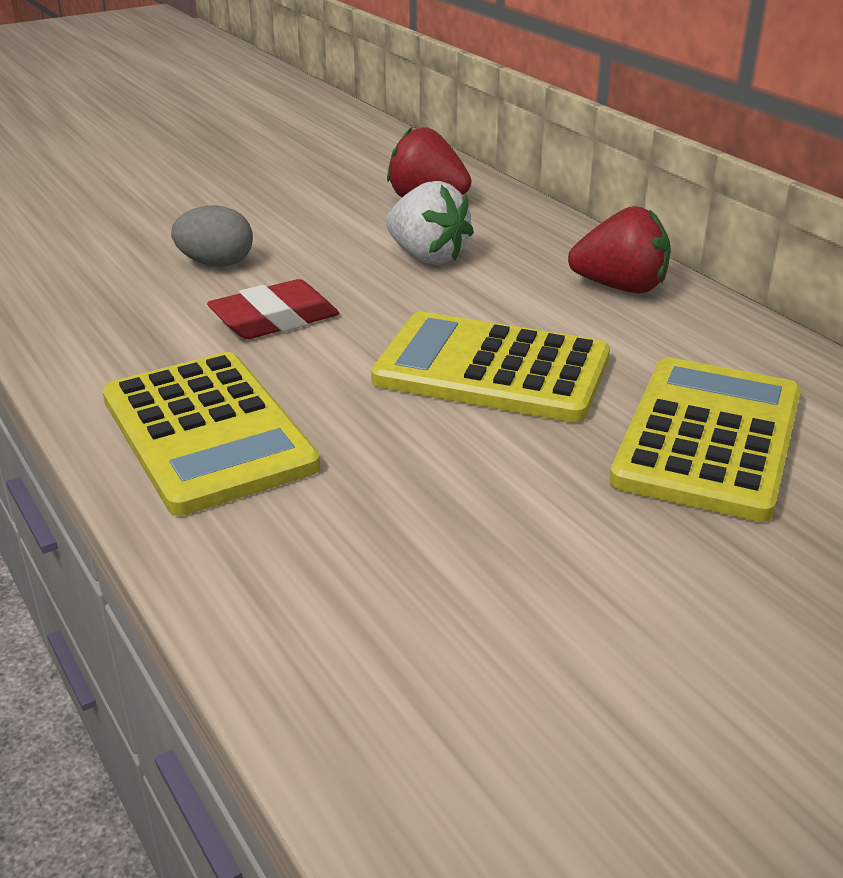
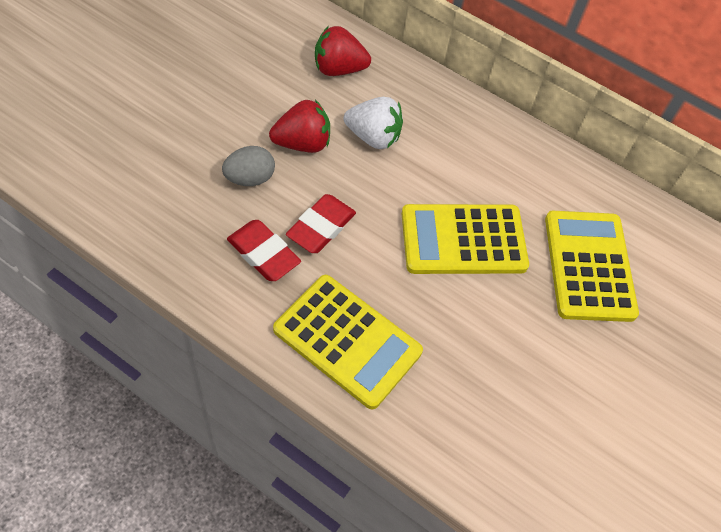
camera: 30 degrees left, 25 degrees up
red strawberry [568,206,671,293] -> red strawberry moved to [269,100,330,153]
none -> red eraser [227,220,301,281]

